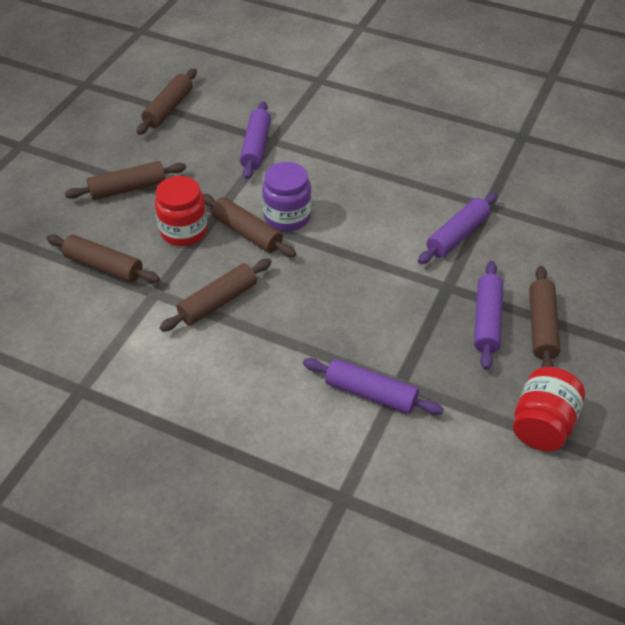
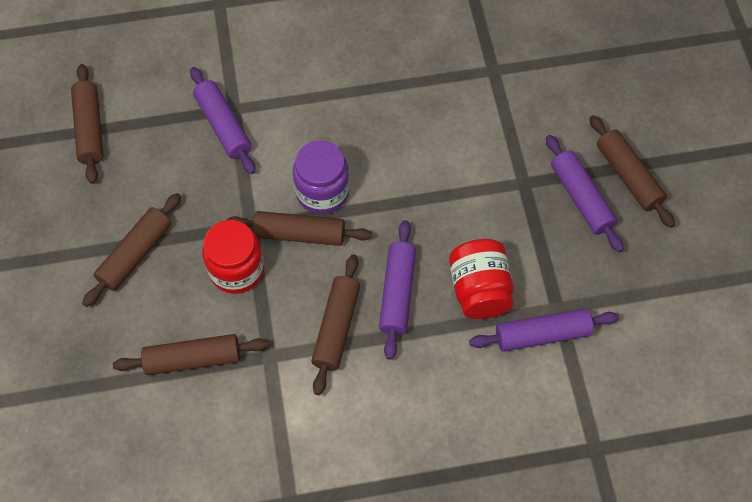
camera: 35 degrees left, 15 degrees up
purple rolling pin [418,193,498,264] -> purple rolling pin moved to [379,220,416,360]
red jar [513,367,585,451] -> red jar moved to [449,239,514,319]

